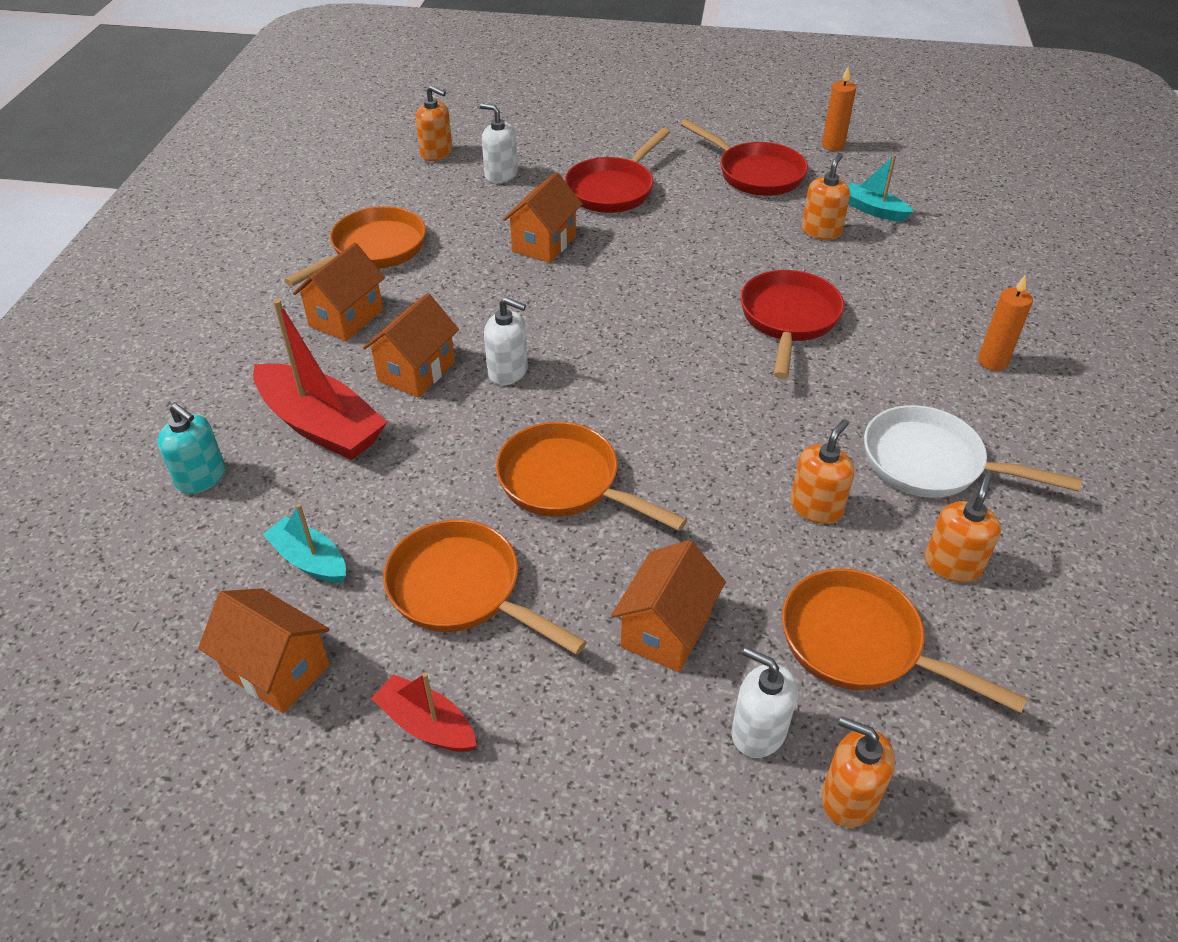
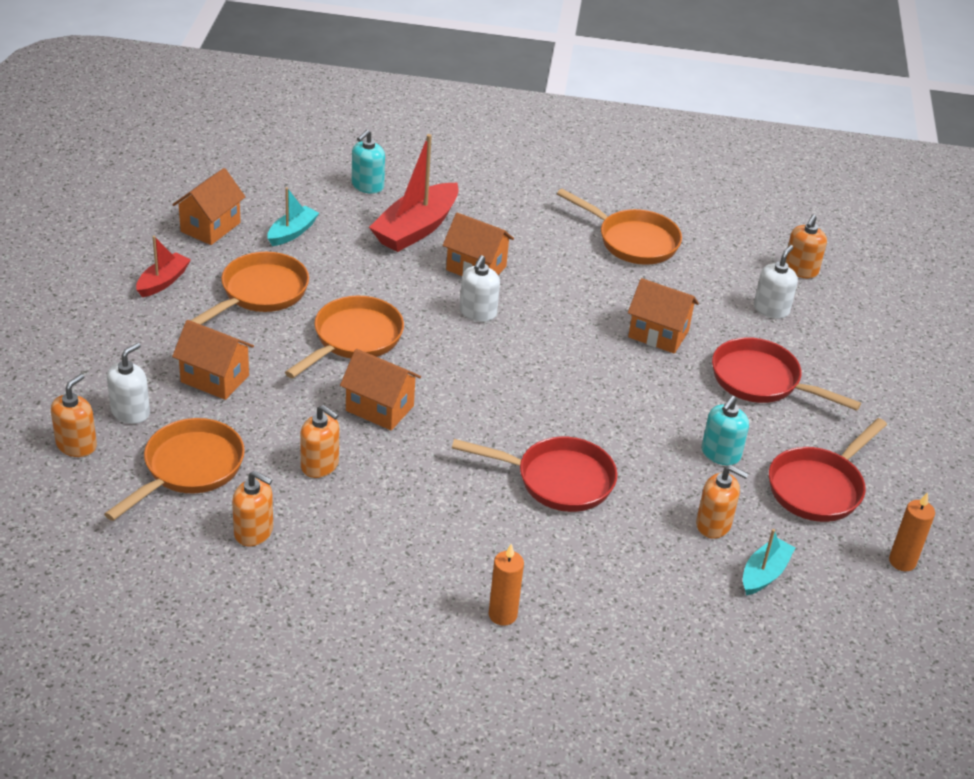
camera: 85 degrees right, 5 degrees down
orange house [293,243,385,341] -> orange house moved to [340,349,421,430]
white pan [864,405,1082,498] -> none
none -> turquoise soap dispenser [702,396,749,465]

